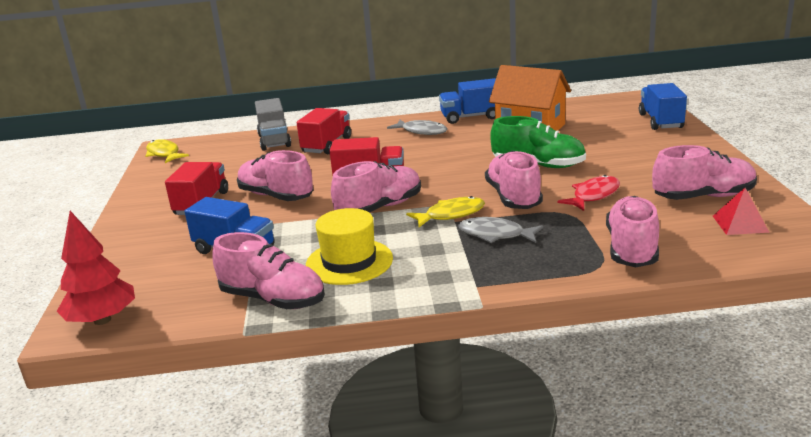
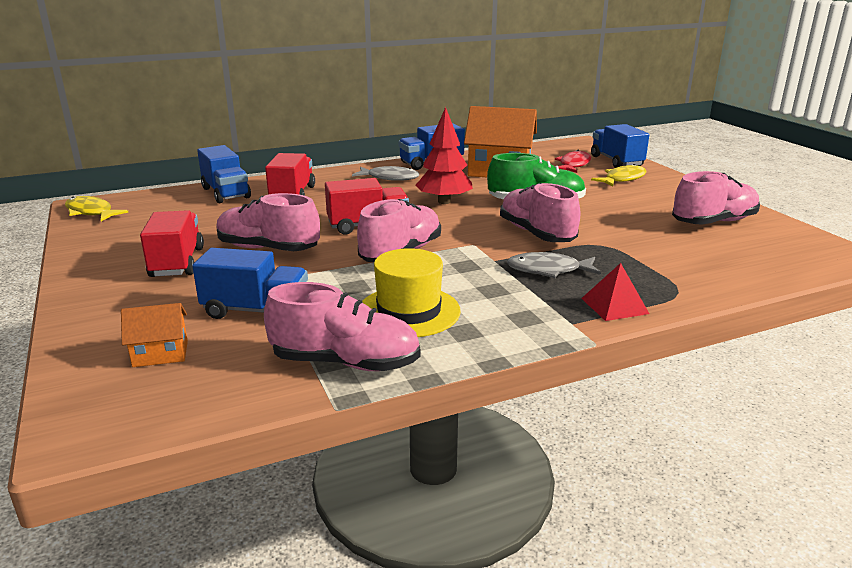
camera: 20 degrees left, 0 degrees up
red tree [57,211,135,325] -> red tree moved to [415,107,473,204]
grey truck [255,98,291,151] -> blue truck [197,145,251,203]
yellow fish [406,196,485,227] -> yellow fish moved to [591,164,646,187]
red fish [557,175,620,211] -> red fish moved to [555,150,591,173]
pink shoe [606,196,659,267] -> none
red pyramid [713,188,770,235] -> red pyramid moved to [581,263,649,321]
none -> orange house [121,303,188,367]

